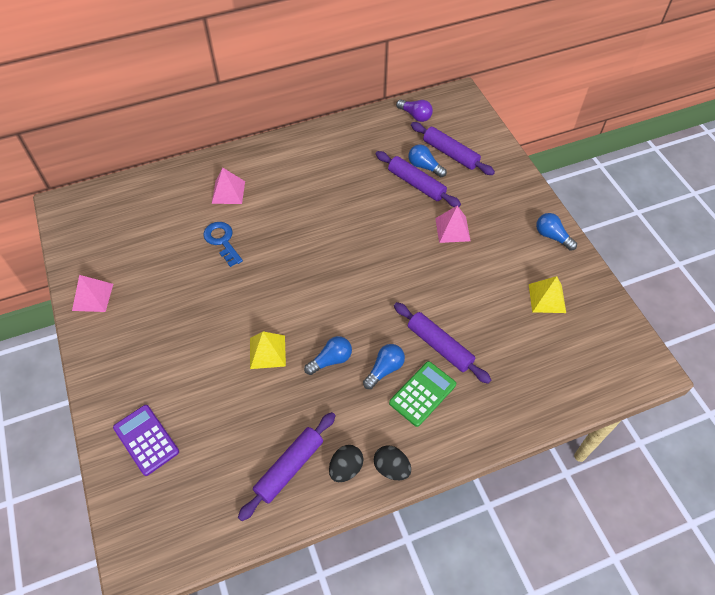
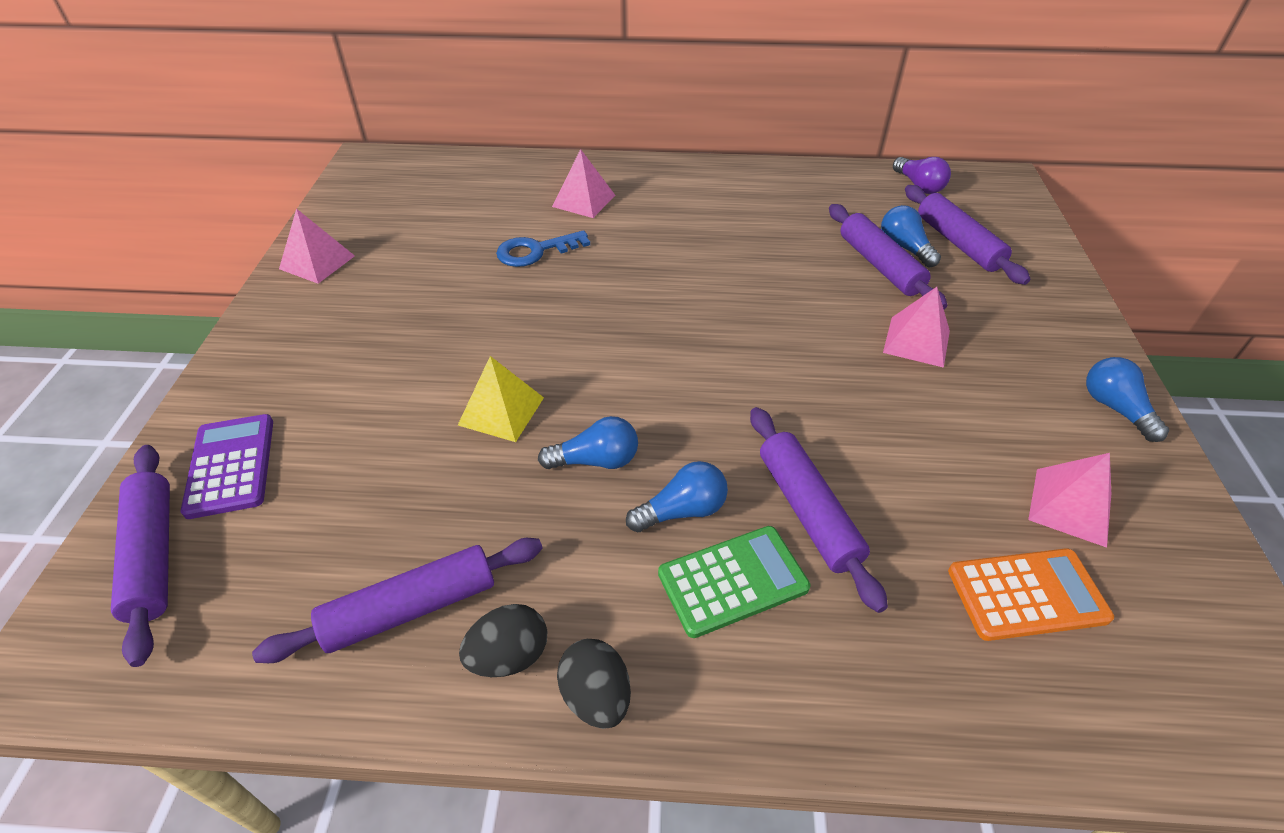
camera: 25 degrees right, 10 degrees down
blue key [203,222,243,267] -> blue key turned 105 degrees counterclockwise [496,230,590,267]
yellow pyramid [529,276,566,313] -> pink pyramid [1028,453,1111,548]
none -> purple rolling pin [111,445,170,667]
none -> orange calculator [948,548,1114,641]

